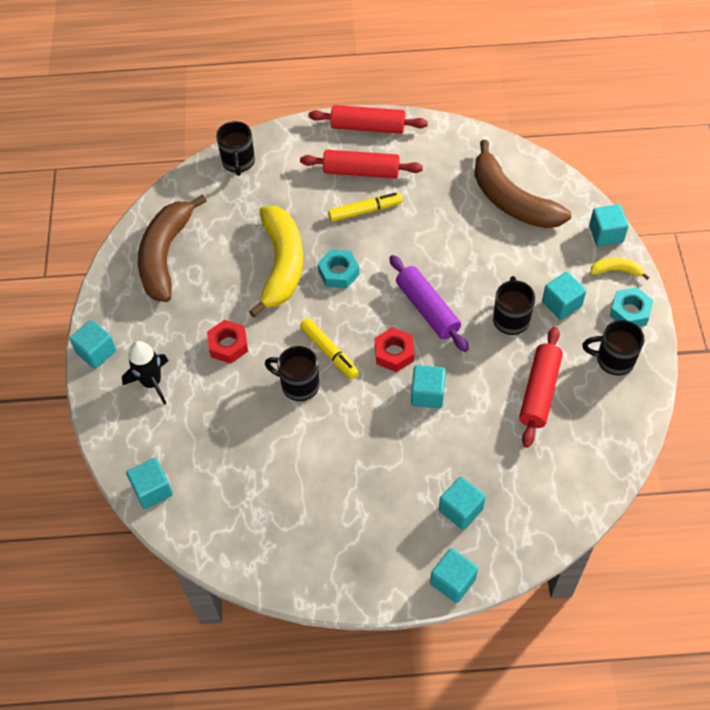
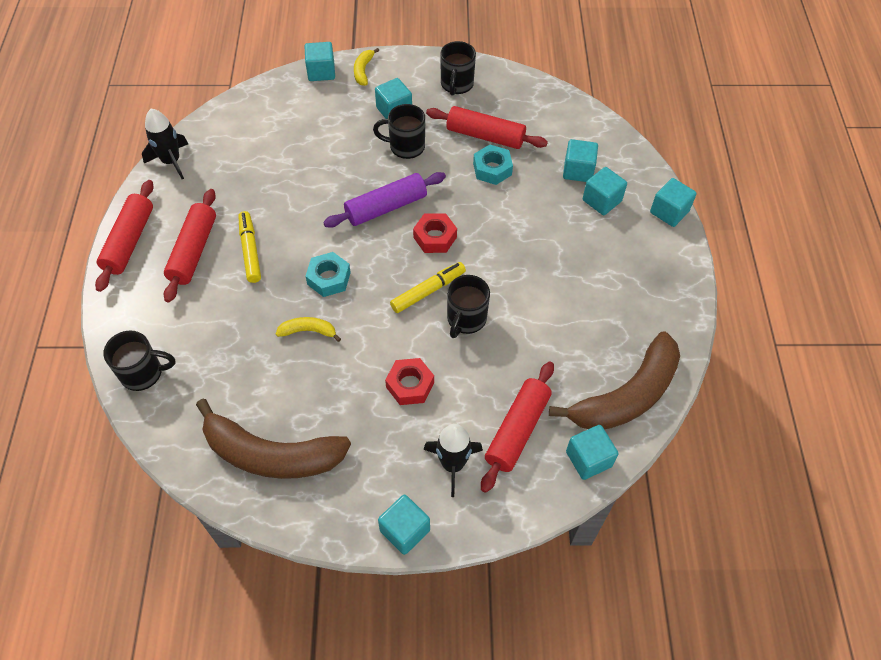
camera: 90 degrees left, 0 degrees up
yellow banana [249,206,303,318] -> yellow banana [276,317,341,342], size x0.43
turquoise cube [411,365,446,408] -> turquoise cube moved to [563,139,598,182]
brown banana [474,140,571,228] -> brown banana moved to [549,332,680,429]
turquoise nut [610,287,653,327] -> turquoise nut moved to [473,144,513,185]
none -> black rocket [142,109,188,179]
none -> red rolling pin [481,361,554,493]

